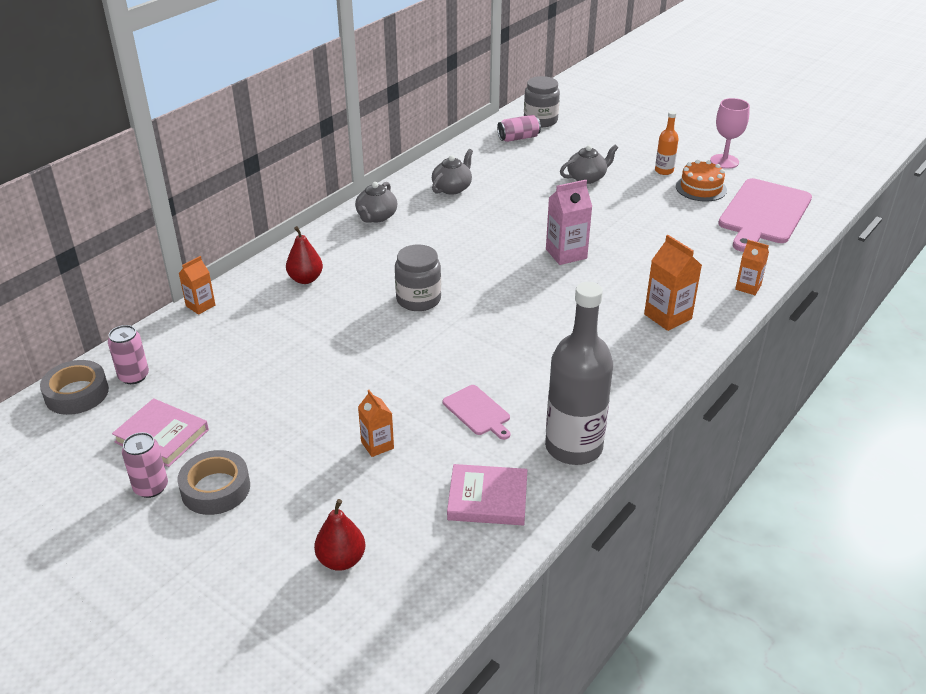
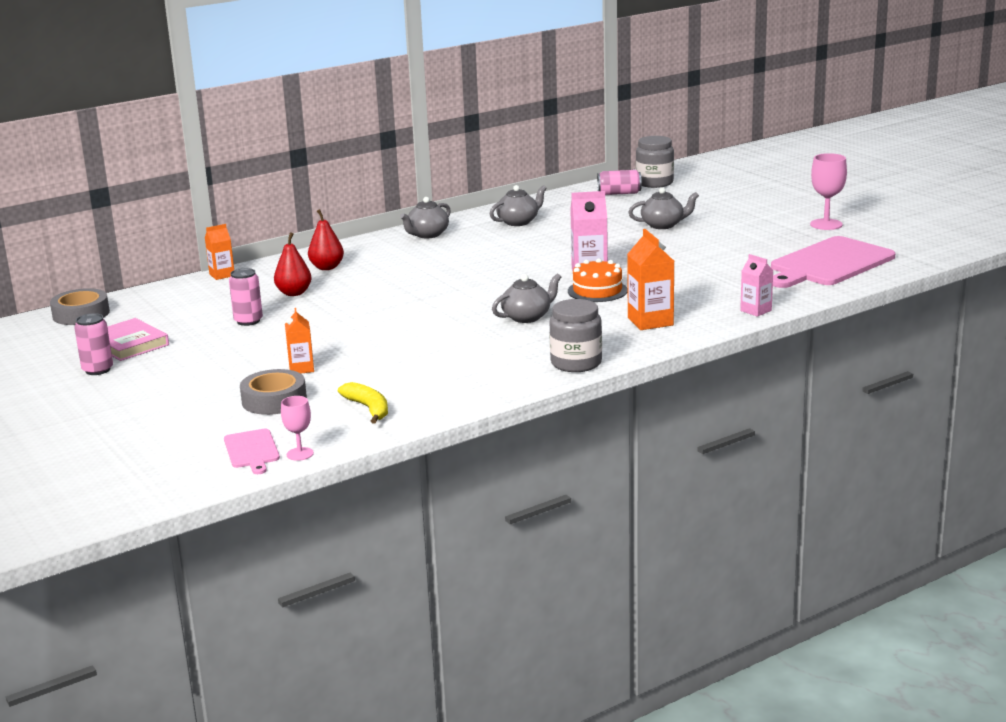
camera: 20 degrees right, 15 degrees down
pink can [108,325,149,384] -> pink can moved to [229,268,263,326]
grey tape [177,450,250,515] -> grey tape moved to [240,369,307,415]
red pear [314,499,365,571] -> red pear moved to [274,232,312,296]
grey jar [395,244,441,311] -> grey jar moved to [549,299,602,372]
pink cutting board [443,385,510,440] -> pink cutting board moved to [224,429,280,474]
pink book [447,464,527,525] -> yellow banana [338,382,388,424]
grey bottle [545,282,613,465] -> none
orange bottle [655,111,679,175] -> none
orange cake [676,160,727,202] -> orange cake moved to [568,258,628,302]
orange carton [735,240,769,295] -> pink carton [740,254,773,317]
none -> pink goblet [281,396,314,461]
none -> grey teapot [492,273,561,323]

